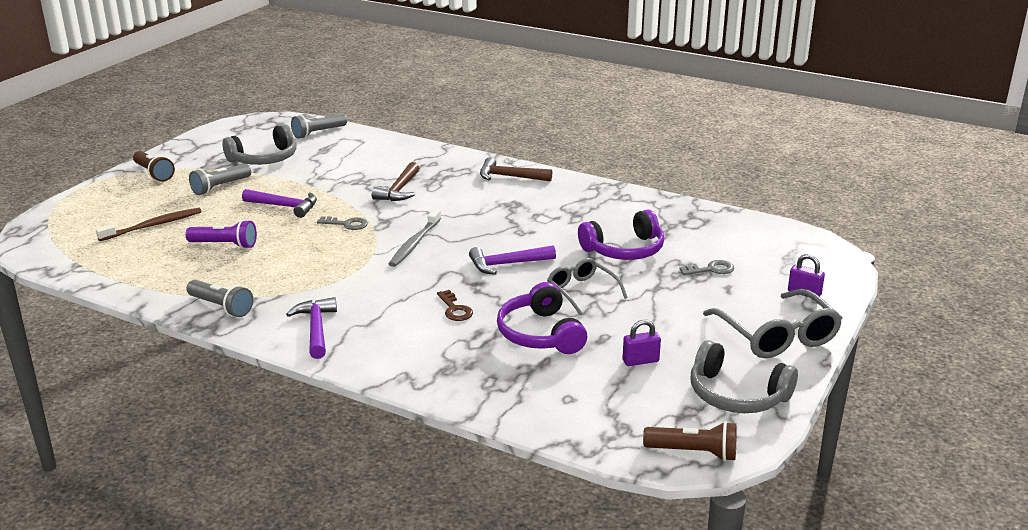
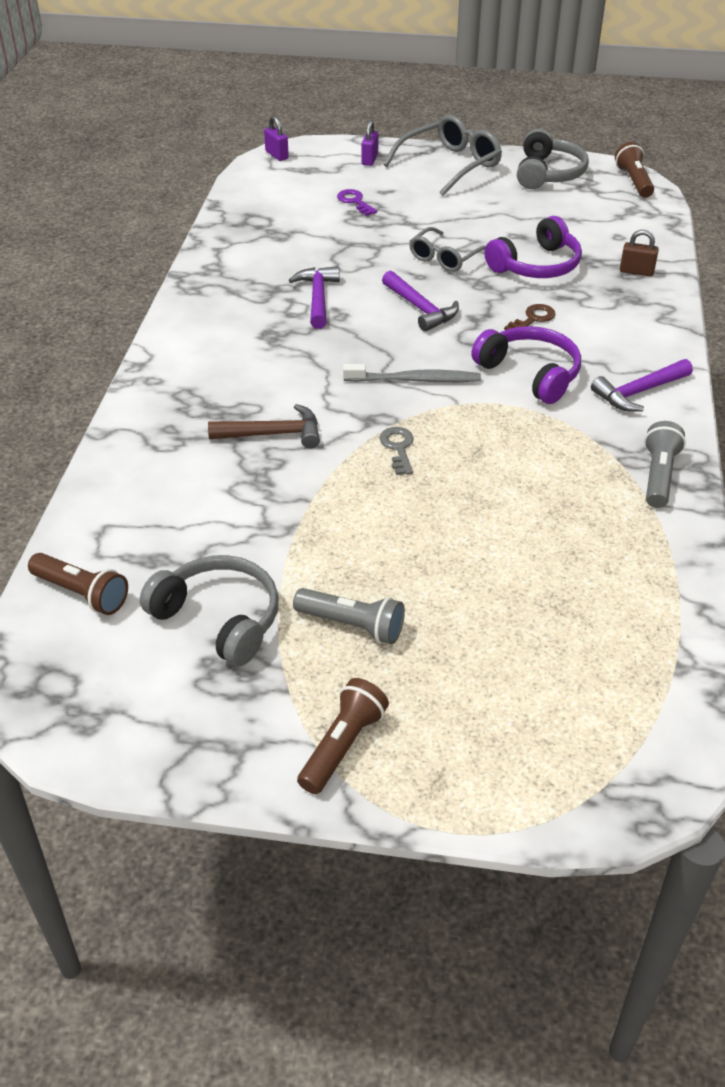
camera: 110 degrees left, 15 degrees up
brown toothbrush [96,208,202,241] -> none
purple flashlight [185,220,257,249] -> none
purple hammer [242,189,317,218] -> purple hammer moved to [289,266,340,329]
grey flashlight [291,114,347,139] -> brown flashlight [28,553,128,615]
brown hammer [480,157,552,182] -> none
purple headphones [578,209,665,260] -> purple headphones moved to [471,326,581,404]
purple padlock [623,319,661,366] -> purple padlock moved to [264,116,289,161]
grey key [680,260,734,275] -> purple key [337,189,377,216]
none -> brown padlock [620,230,659,276]

